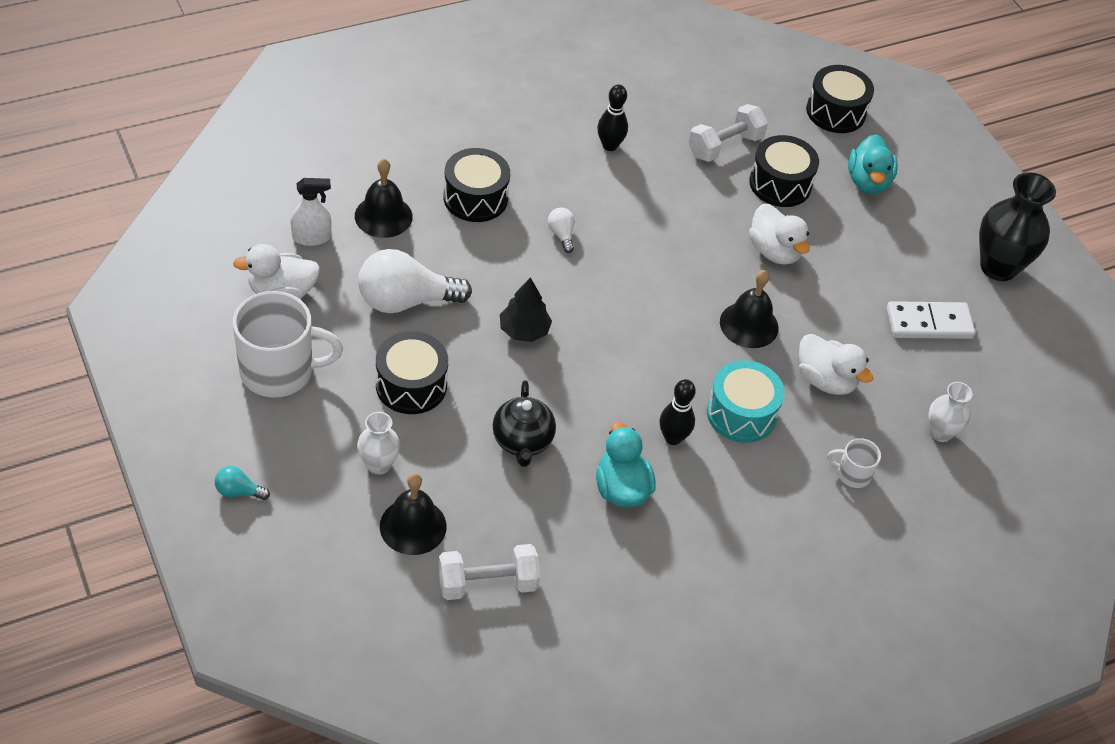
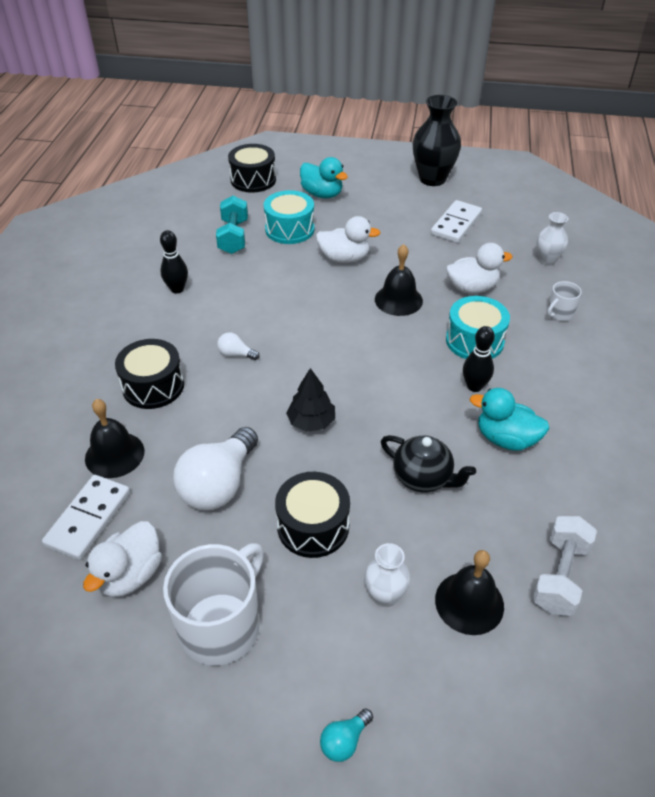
camera: 50 degrees left, 5 degrees down
white spray bottle [291,178,331,246] -> white domino [42,475,130,560]
white dumbbell [689,104,768,162] -> turquoise dumbbell [216,195,248,254]
black drum [749,135,819,207] -> turquoise drum [264,190,315,244]

